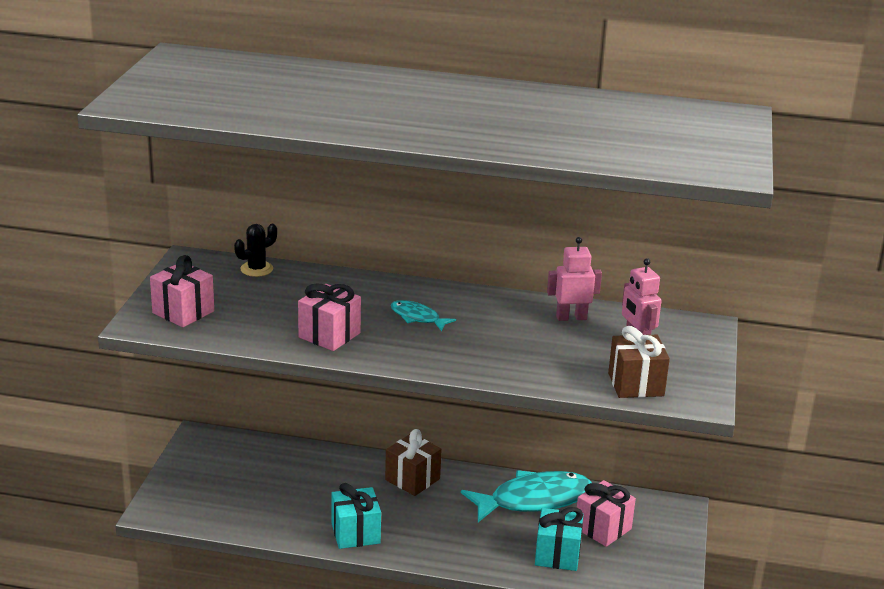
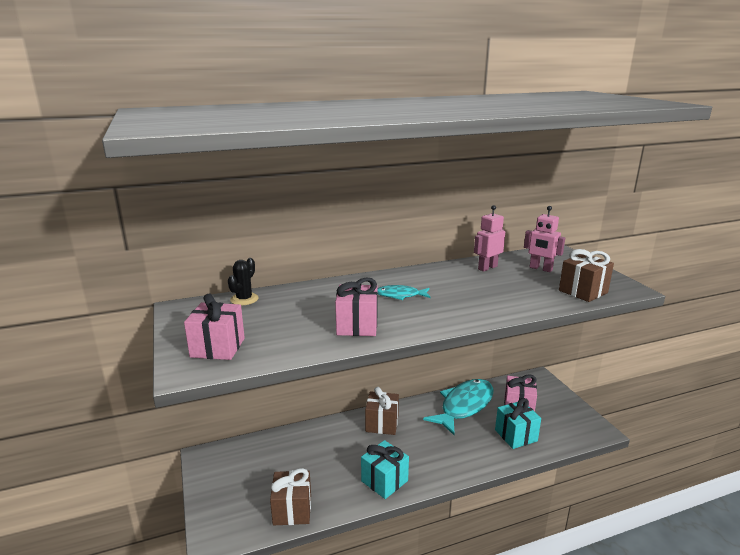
camera: 30 degrees left, 5 degrees down
none -> brown gift [270,468,311,525]

